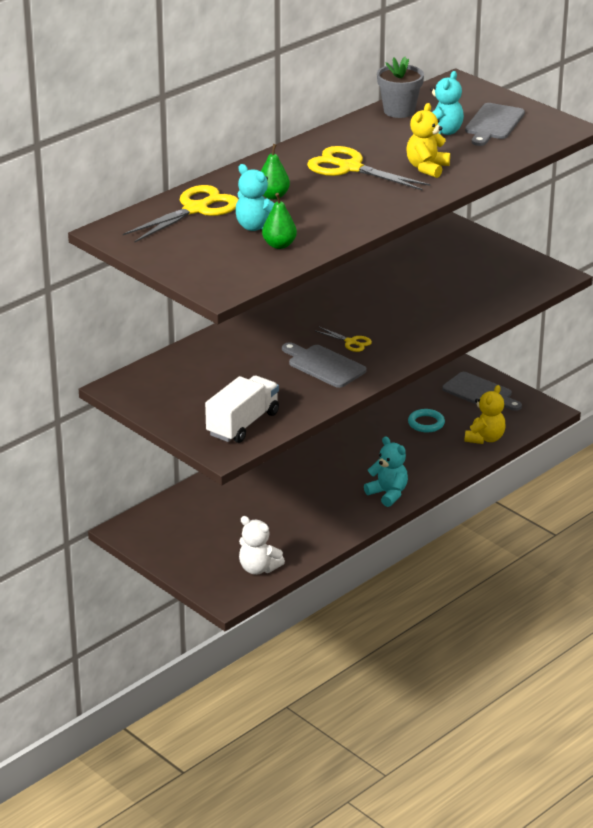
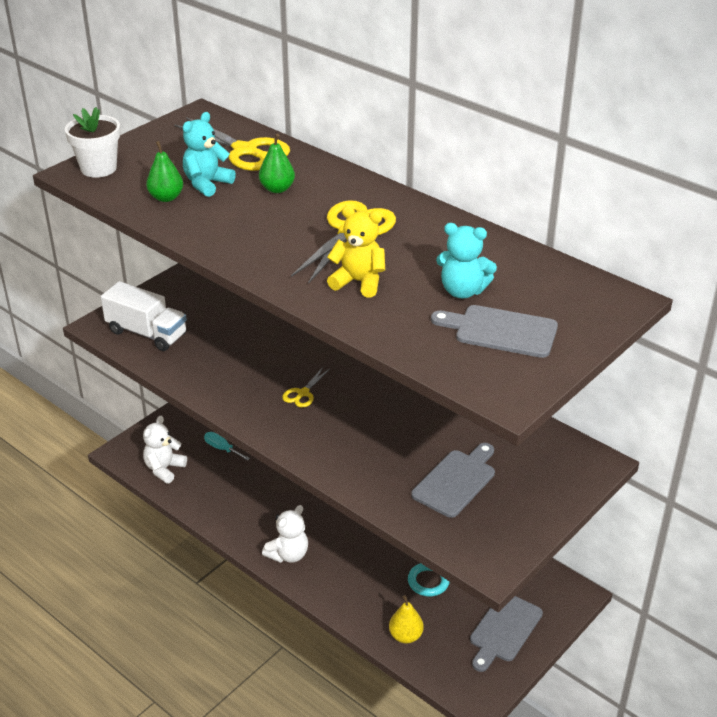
camera: 85 degrees right, 5 degrees up
grey cutting board [282,342,367,388] -> grey cutting board moved to [411,443,495,518]
turquoise teddy bear [364,436,408,507] -> white teddy bear [262,505,308,563]
grey flower pot [377,57,424,118] -> none
yellow teddy bear [465,385,506,444] -> yellow pear [389,595,424,644]
none -> white flower pot [65,107,120,178]
none -> turquoise screwdriver [204,432,250,461]

